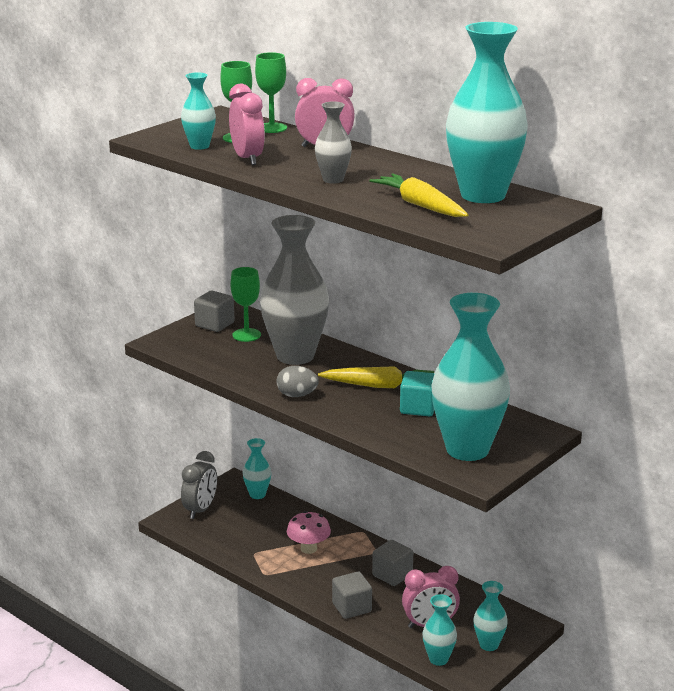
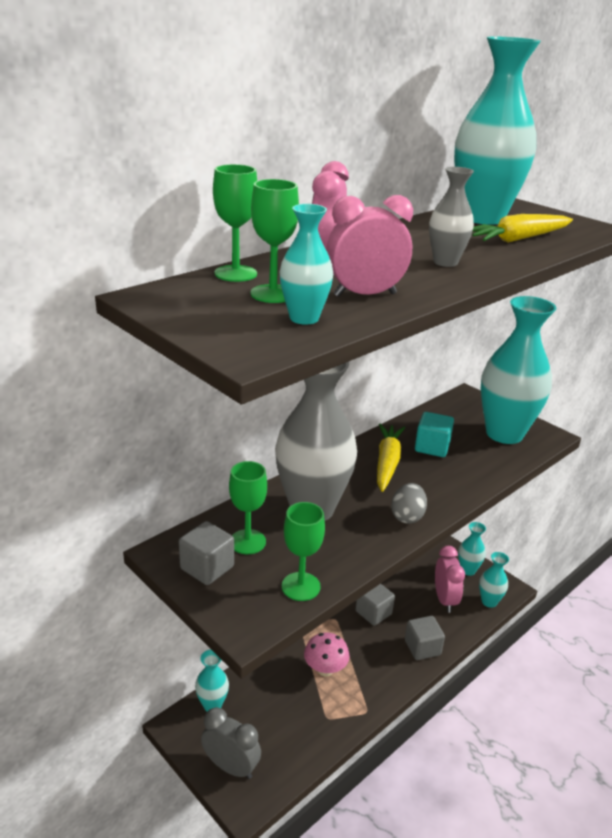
camera: 85 degrees left, 5 degrees up
none -> green goblet [282,502,325,601]

